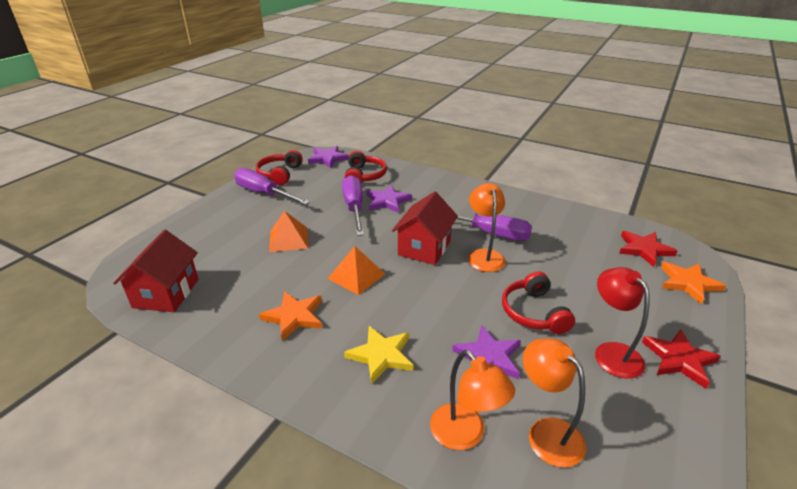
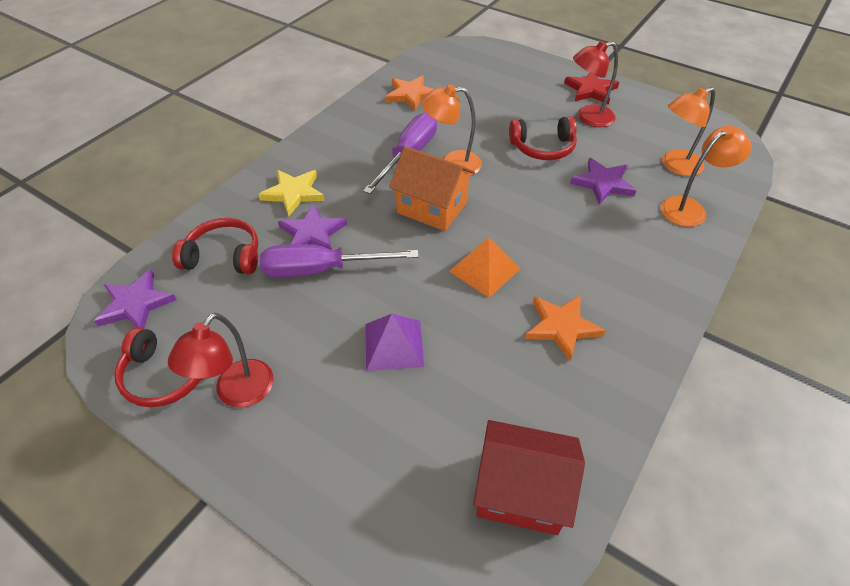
camera: 85 degrees left, 15 degrees up
purple screwdriver [234,168,310,205] -> red lamp [168,313,274,408]
orange pyramid [269,211,308,252] -> purple pyramid [365,314,424,371]
yellow star [344,326,413,384] -> yellow star moved to [258,170,325,216]
red house [392,192,458,265] -> orange house [389,146,475,231]
red star [619,231,678,267] -> none
orange star [661,262,726,305] -> orange star moved to [385,75,434,111]

